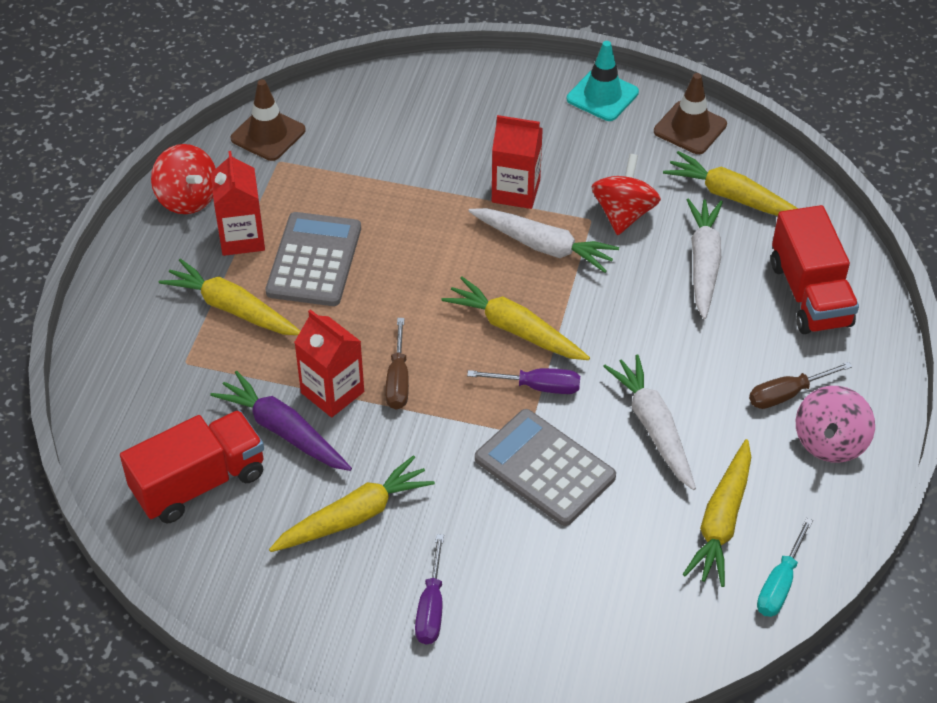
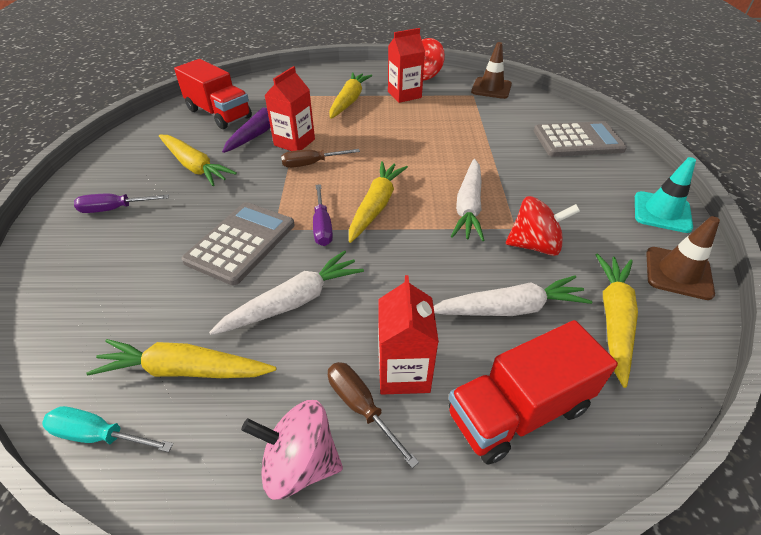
camera: 75 degrees right, 5 degrees down
grey calculator [265,212,361,306] -> grey calculator moved to [534,121,627,157]
red carton [492,115,543,209] -> red carton moved to [378,275,439,395]

